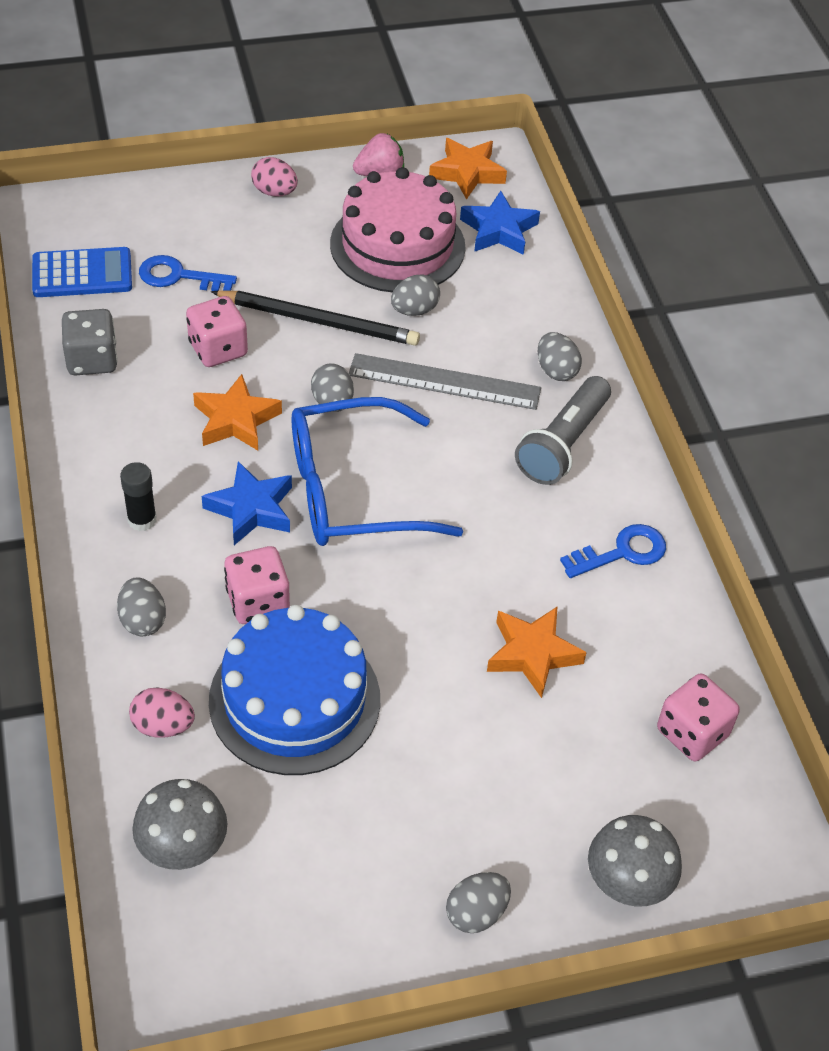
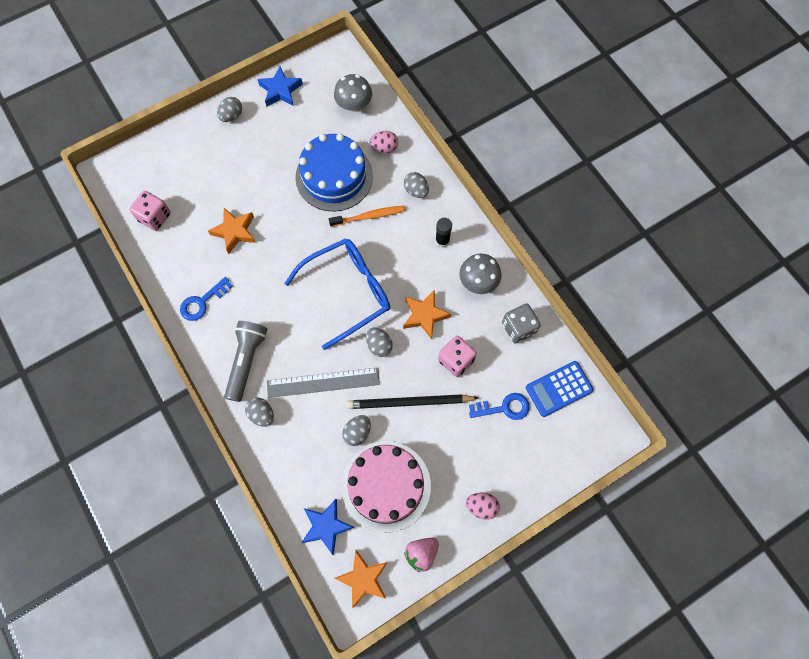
camera: 165 degrees right, 20 degrees up
blue star [202,461,292,545] -> blue star moved to [258,66,303,106]
pink dice [224,546,290,624] -> orange toothbrush [329,206,405,227]
grey mushroom [588,815,682,906] -> grey mushroom moved to [459,254,501,294]

